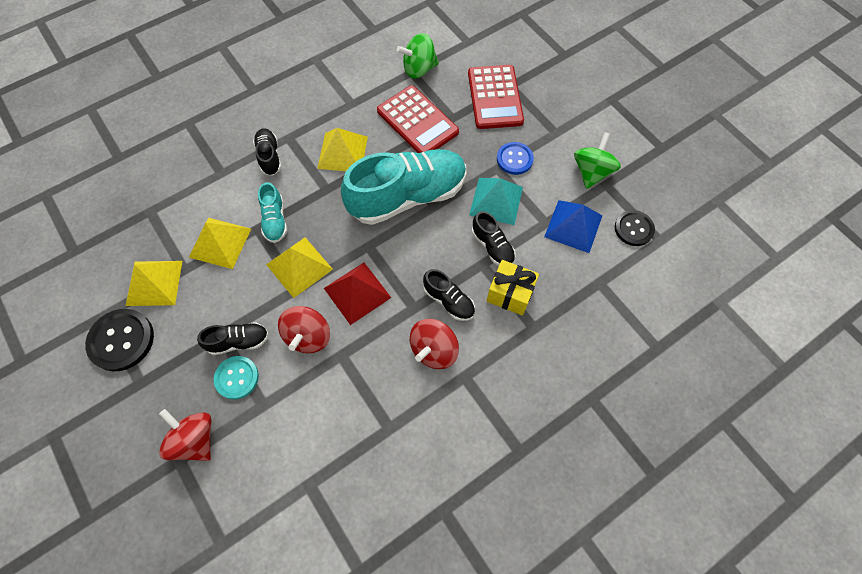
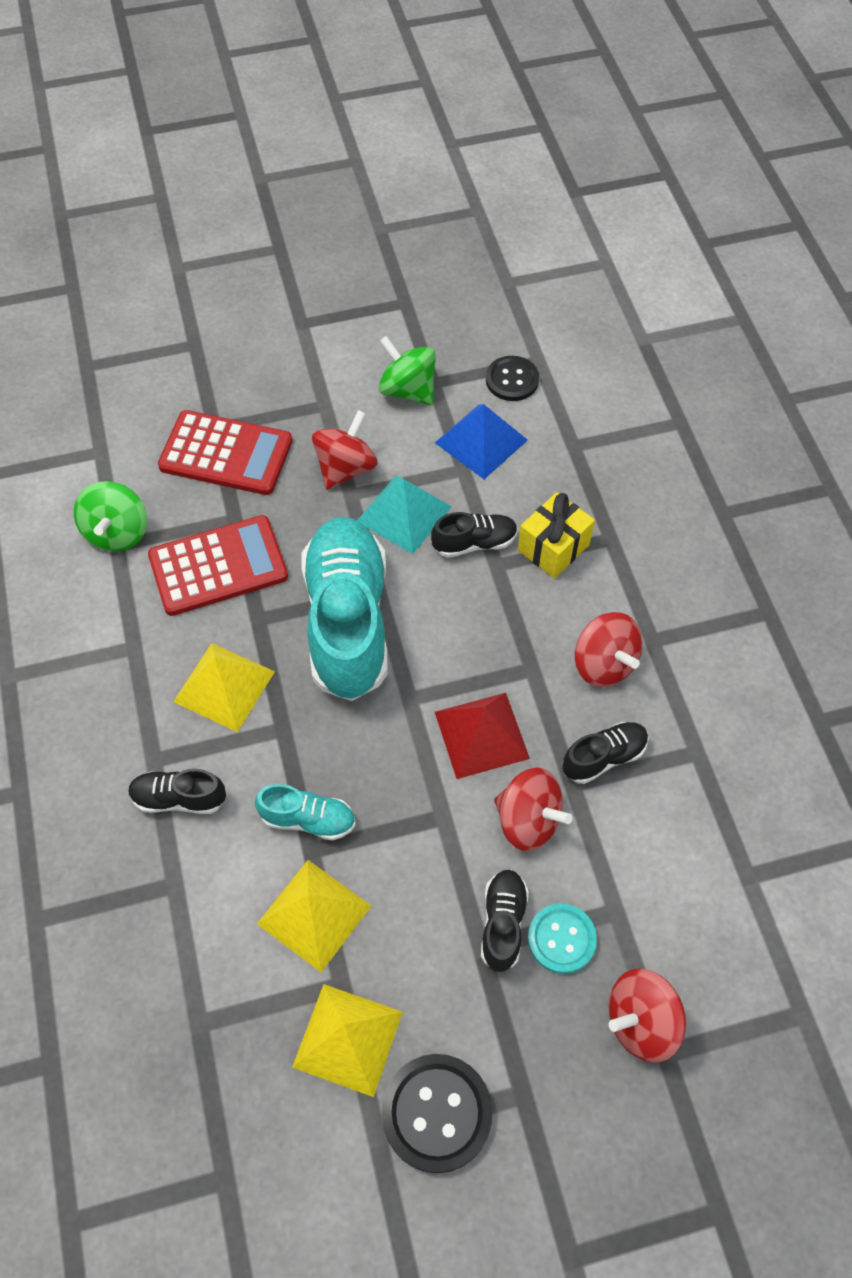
camera: 70 degrees left, 5 degrees down
yellow pyramid [266,238,333,298] -> none
black shoe [423,269,475,321] -> black shoe moved to [563,722,649,784]
blue button [497,142,534,175] -> red spinning top [312,410,378,490]

